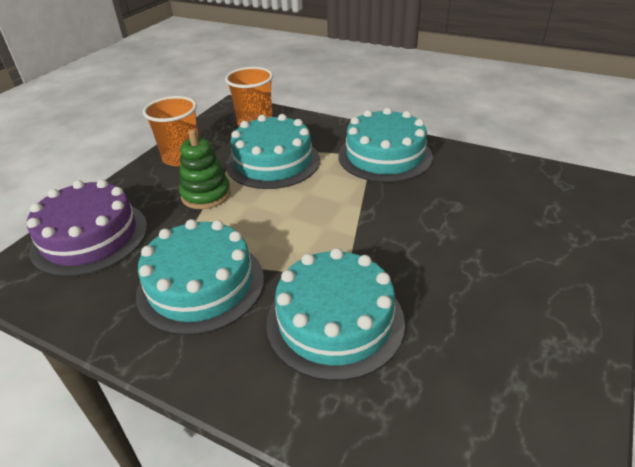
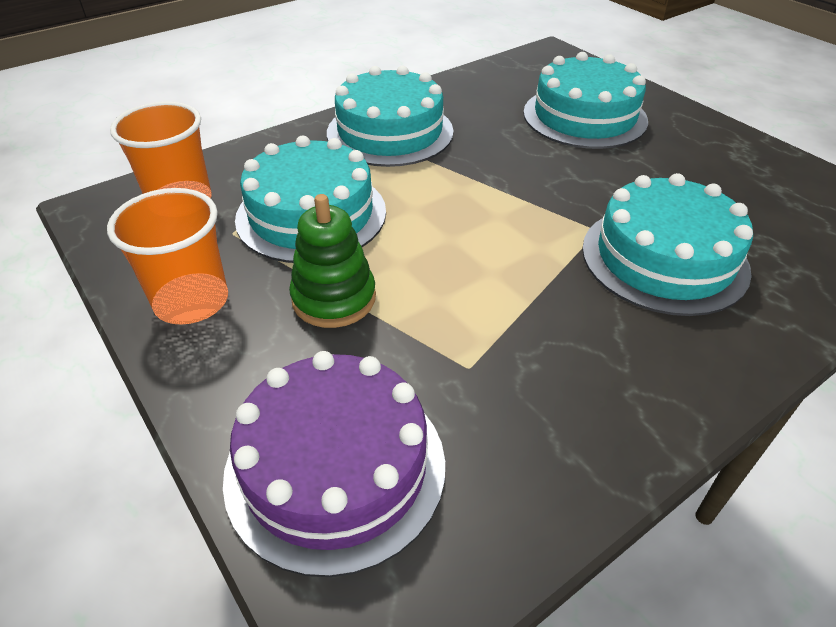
camera: 65 degrees left, 5 degrees up
turquoise cake [136,219,264,336] -> turquoise cake moved to [523,52,648,149]

